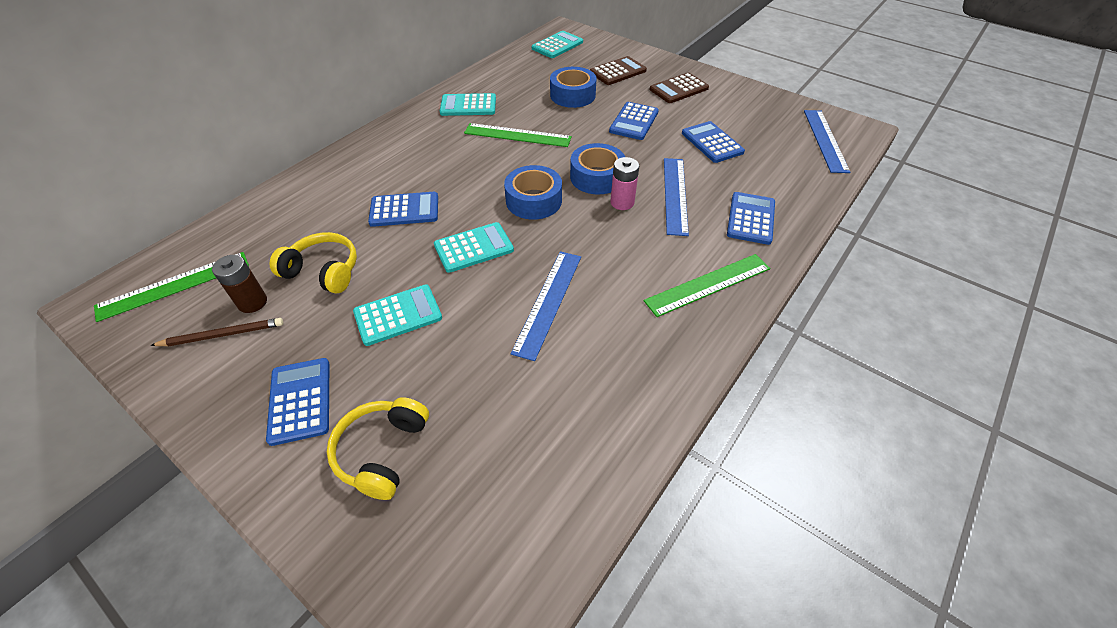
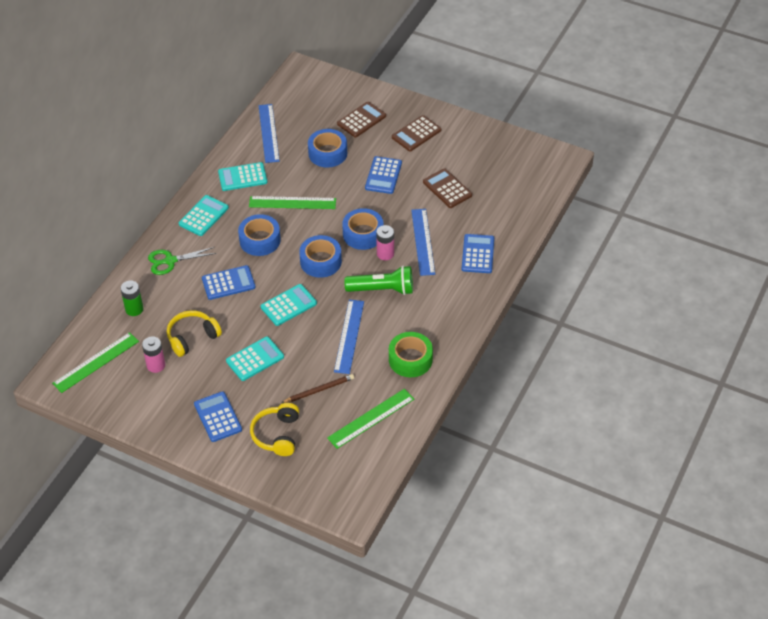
camera: 10 degrees left, 0 degrees up
brown pencil [150,318,283,346] -> brown pencil moved to [281,374,354,403]
brown battery [212,255,267,313] -> pink battery [142,337,165,373]
yellow headphones [269,232,357,294] -> yellow headphones turned 45 degrees counterclockwise [167,310,222,357]
turquoise calculator [532,31,583,58] -> turquoise calculator moved to [179,195,229,236]
green ruler [644,254,770,317] -> green ruler moved to [327,389,414,449]
blue calculator [682,121,745,163] -> brown calculator [423,168,472,208]
blue ruler [804,110,850,173] -> blue ruler moved to [259,104,280,163]
none -> green battery [120,281,143,316]
none -> green scissors [148,247,217,275]
none -> blue tape [238,214,281,256]
none -> green flashlight [344,266,413,295]
none -> green tape [389,332,433,377]

